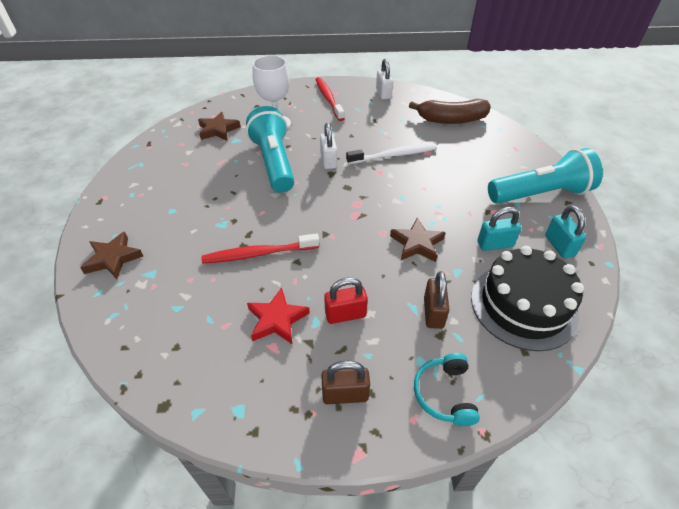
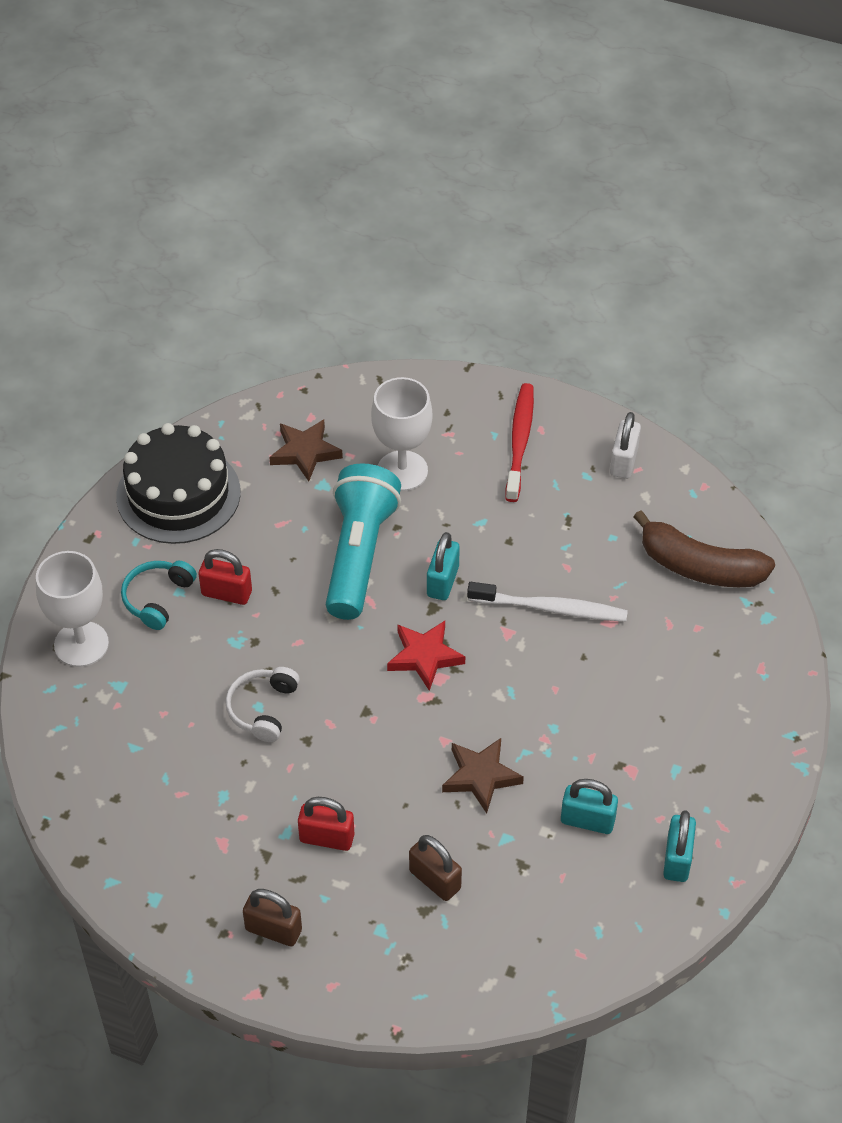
camera: 25 degrees right, 5 degrees up
brown star [80,232,143,279] -> white goblet [36,551,109,667]
red toothbrush [201,233,319,263] -> white headphones [225,667,300,742]
red star [247,288,310,344] -> red star moved to [387,621,465,691]
white padlock [320,123,337,169] -> turquoise padlock [427,532,460,600]
turquoise headphones [414,353,480,426] -> turquoise headphones moved to [121,561,197,630]
brown padlock [424,271,449,329] -> brown padlock turned 75 degrees counterclockwise [409,835,462,901]
black cake [471,246,584,351] -> black cake moved to [116,423,241,544]
turquoise flashlight [488,148,603,204] -> none
none -> red padlock [199,549,252,605]

